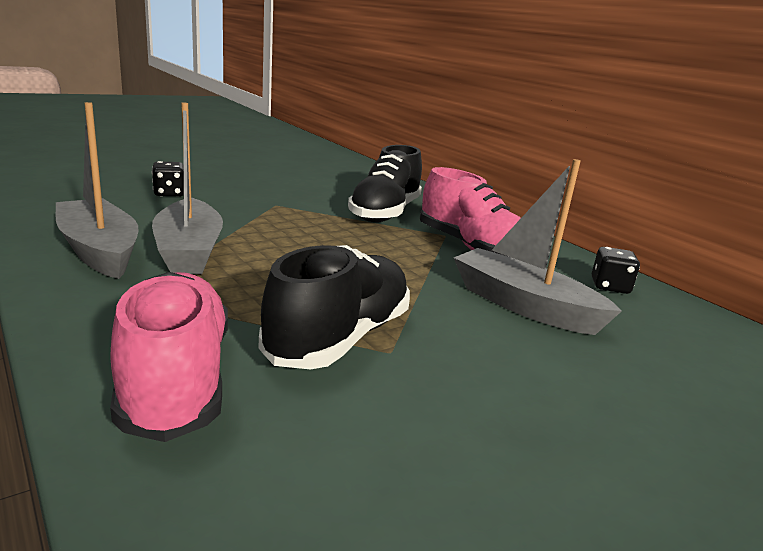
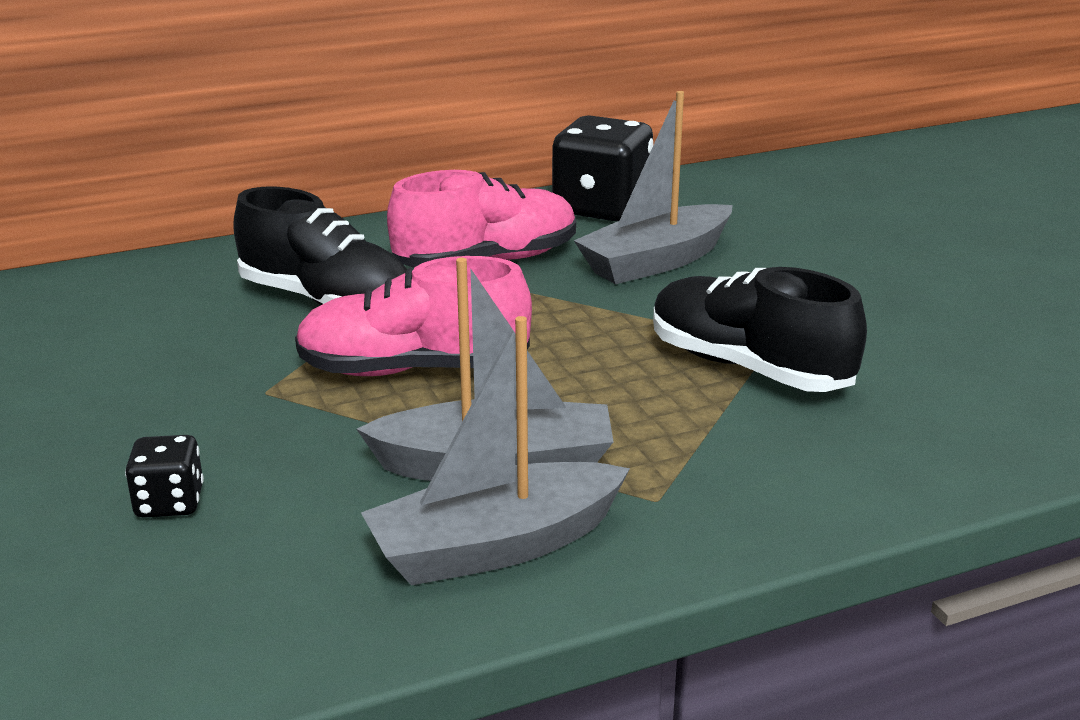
camera: 75 degrees left, 5 degrees up
pink shoe [110,272,228,442] -> pink shoe moved to [295,256,532,376]
black dice [592,247,640,294] -> black dice [552,116,653,221], size x2.00

